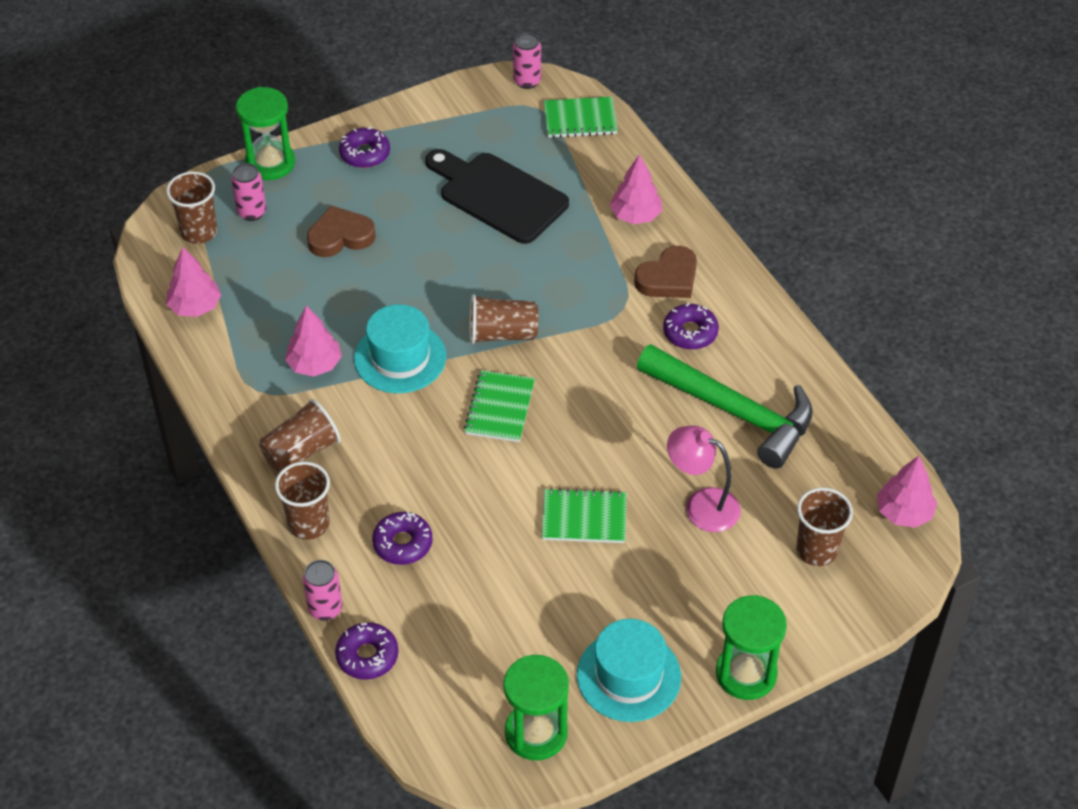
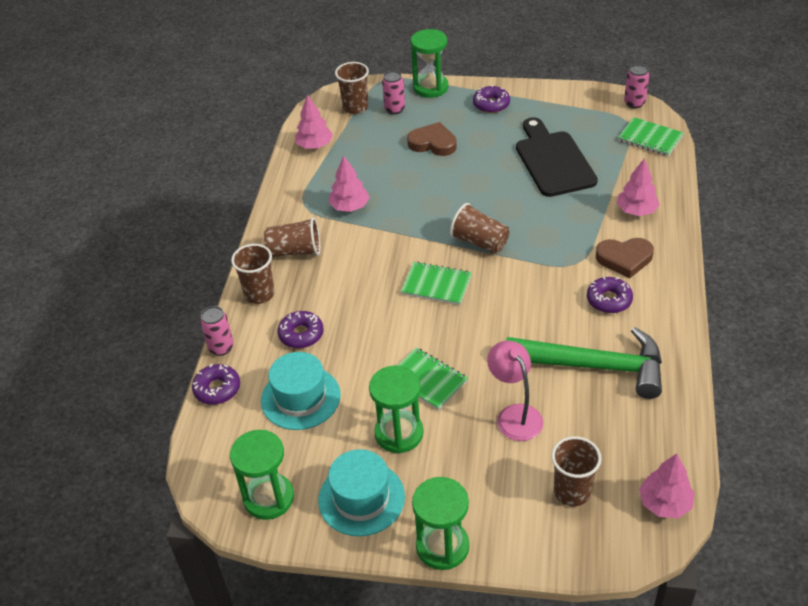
camera: 40 degrees right, 5 degrees down
turquoise hat [354,304,446,393] -> turquoise hat moved to [261,352,341,430]
green notebook [464,370,535,442] -> green notebook turned 60 degrees clockwise [401,261,472,305]
green hammer [637,344,813,469] -> green hammer turned 60 degrees counterclockwise [506,327,662,399]
none -> green hourglass [369,365,423,453]

